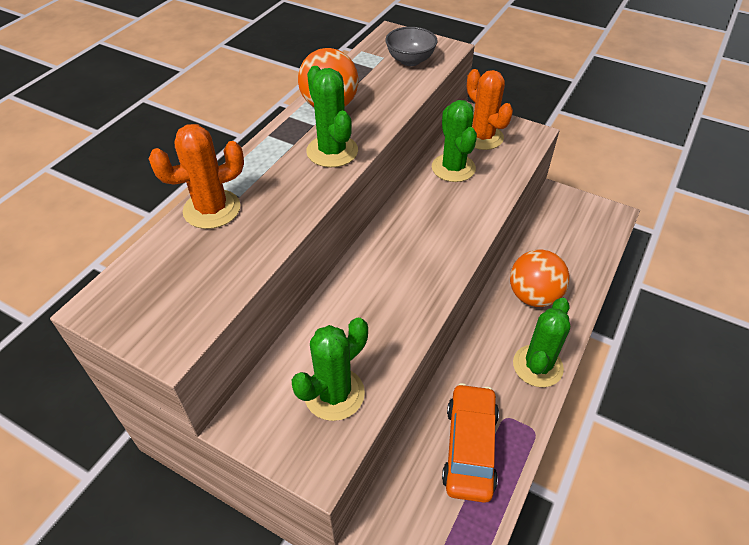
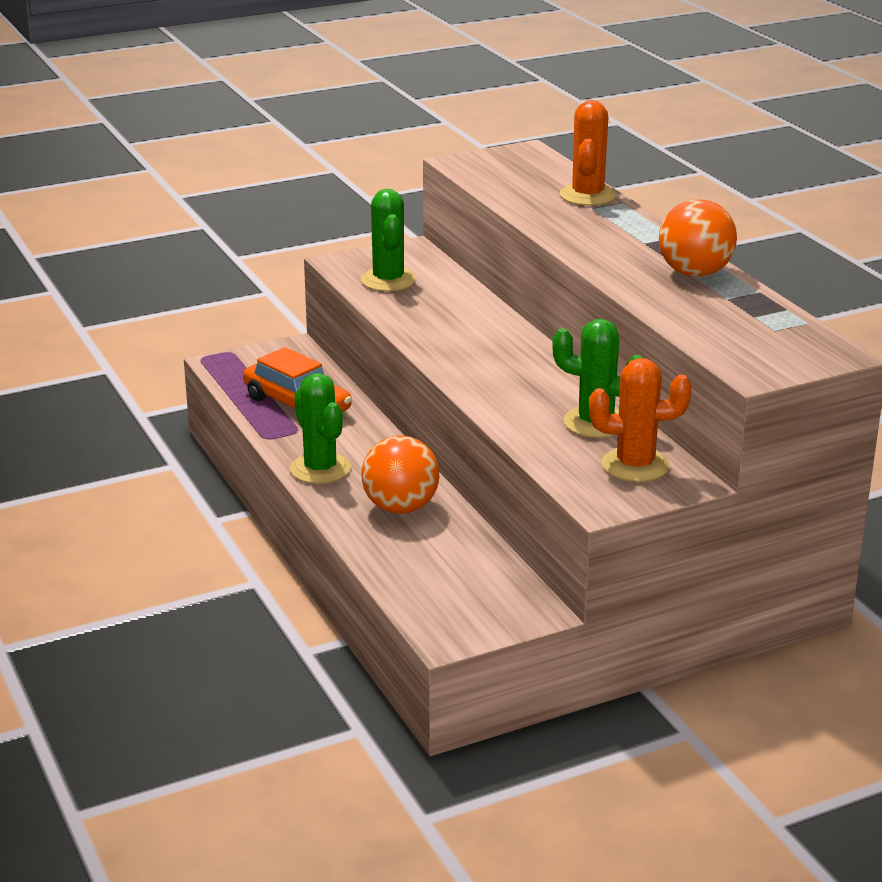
camera: 125 degrees right, 20 degrees down
green cactus [306,66,358,167] -> none
grey bowl [385,27,438,66] -> none

